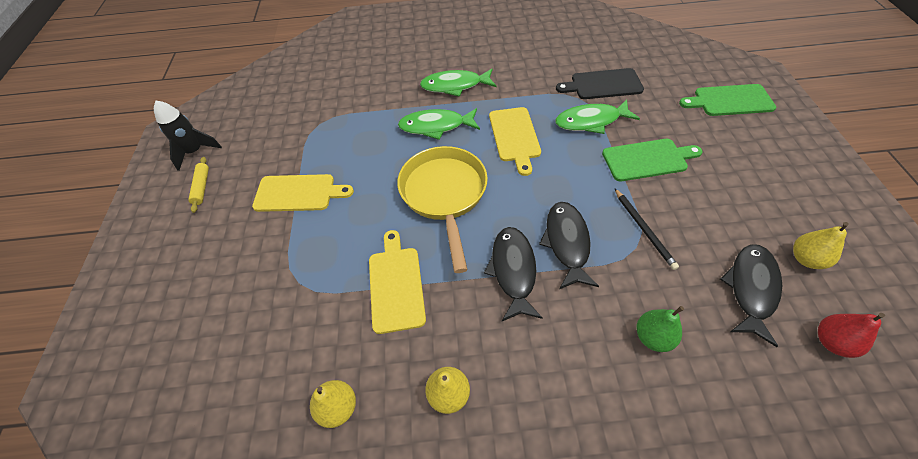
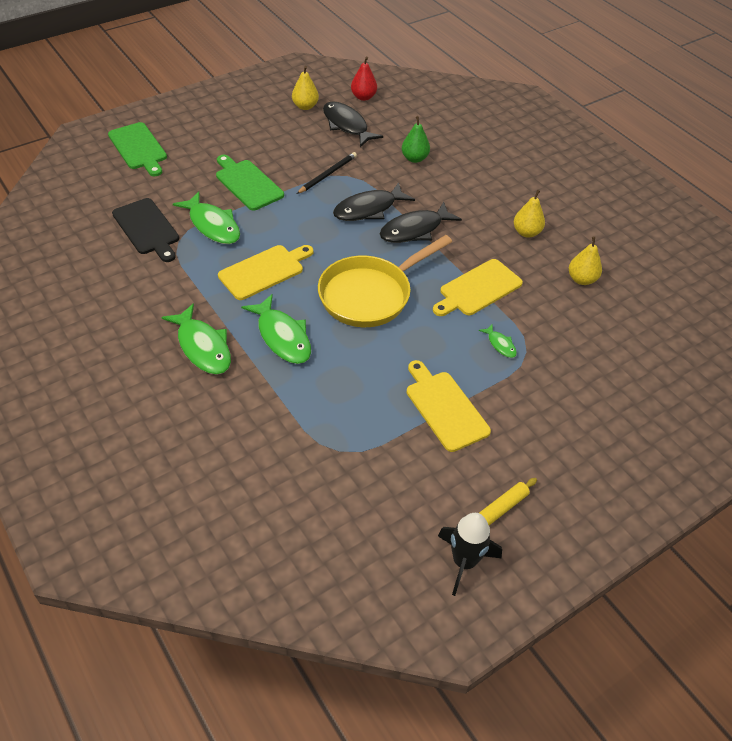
camera: 125 degrees left, 5 degrees down
black fish [720,244,782,347] -> black fish turned 60 degrees clockwise [323,101,383,147]
none -> green fish [479,324,517,358]

